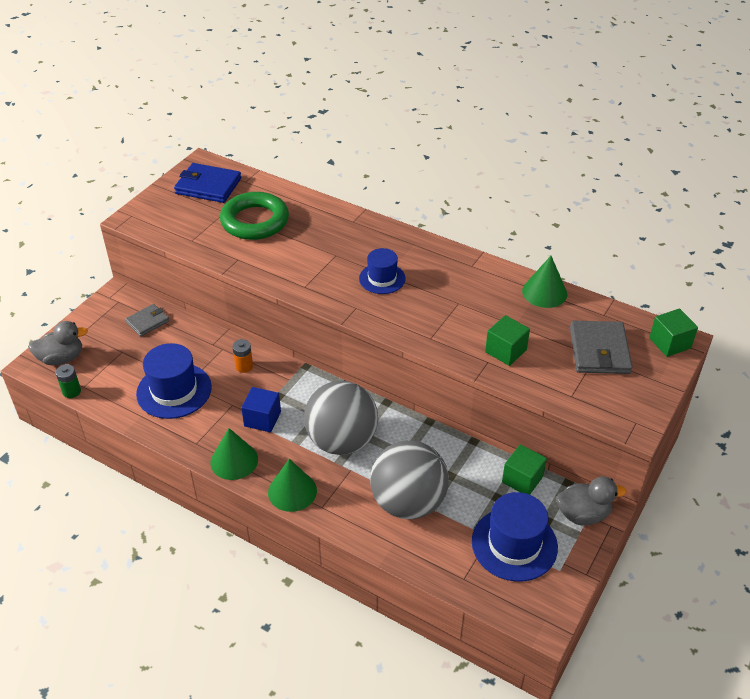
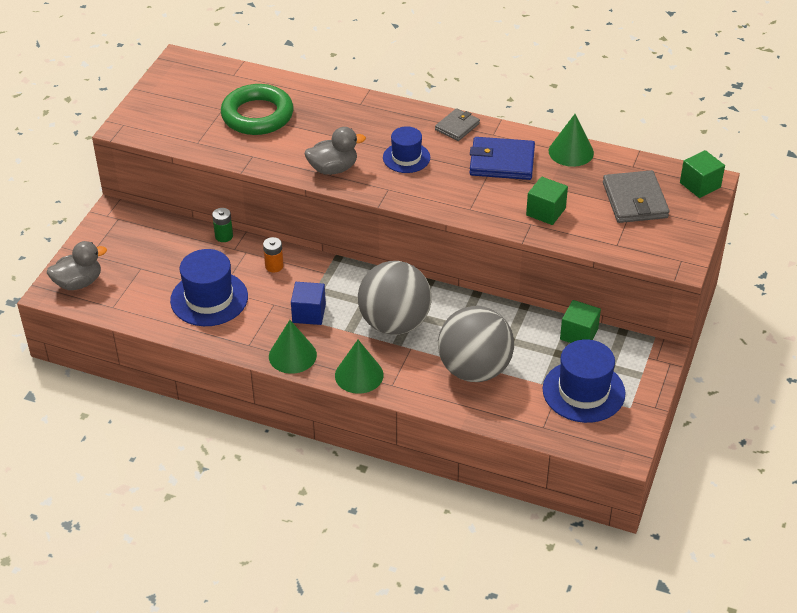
camera: 10 degrees left, 0 degrees up
green battery [56,364,81,398] -> green battery moved to [212,208,233,242]
grey wallet [125,304,169,336] -> grey wallet moved to [435,108,480,141]
blue wallet [174,163,241,203] -> blue wallet moved to [470,137,535,180]
grey duck [557,476,627,526] -> grey duck moved to [305,127,366,175]

